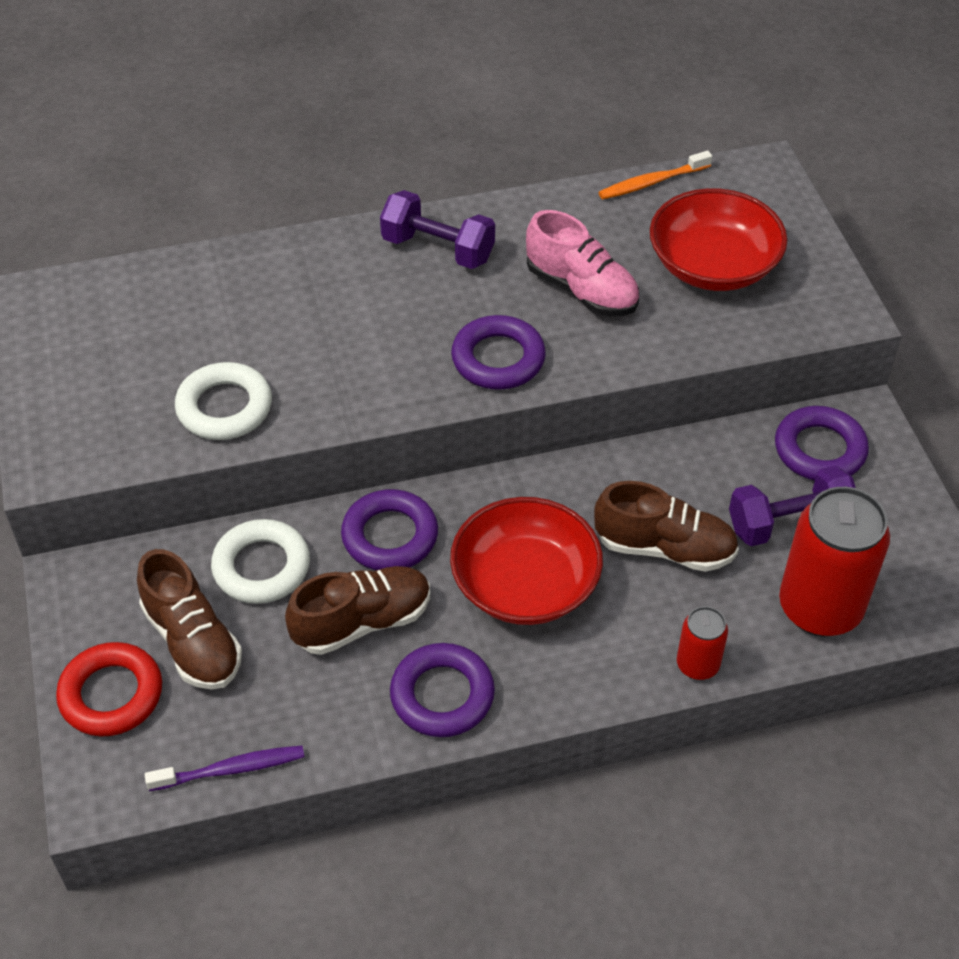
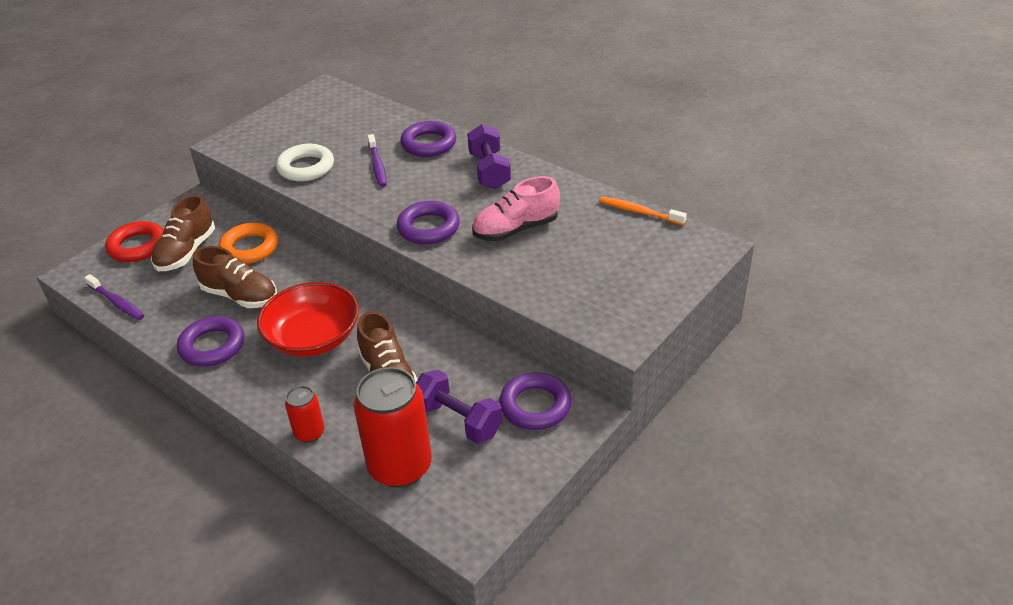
camera: 55 degrees right, 10 degrees down
white ring [211,519,310,604] -> orange ring [219,223,278,264]
purple ring [341,489,438,570] -> purple ring moved to [400,121,456,157]
pink shoe [526,210,639,316] -> pink shoe turned 60 degrees clockwise [472,176,560,241]
red bowl [650,188,788,291] -> none
none -> purple toothbrush [368,134,387,187]

